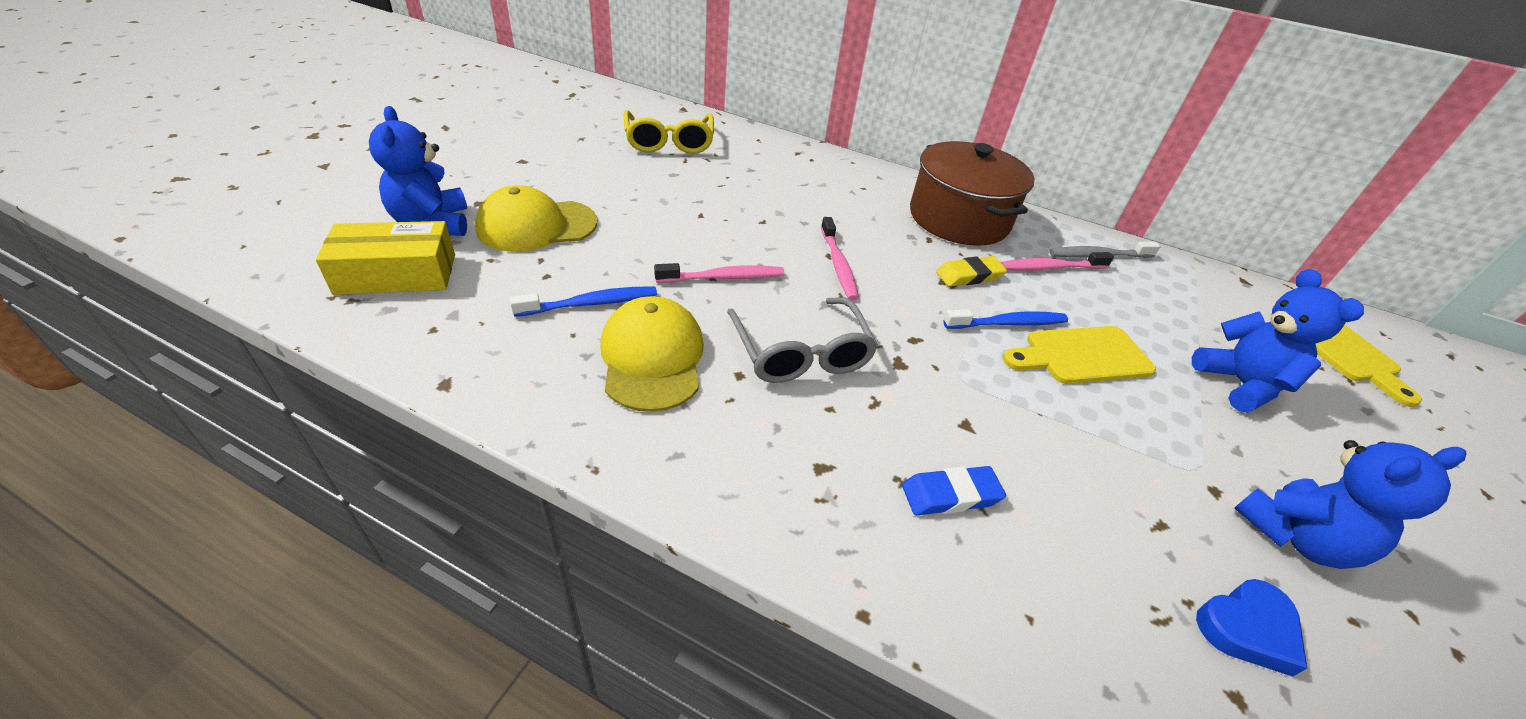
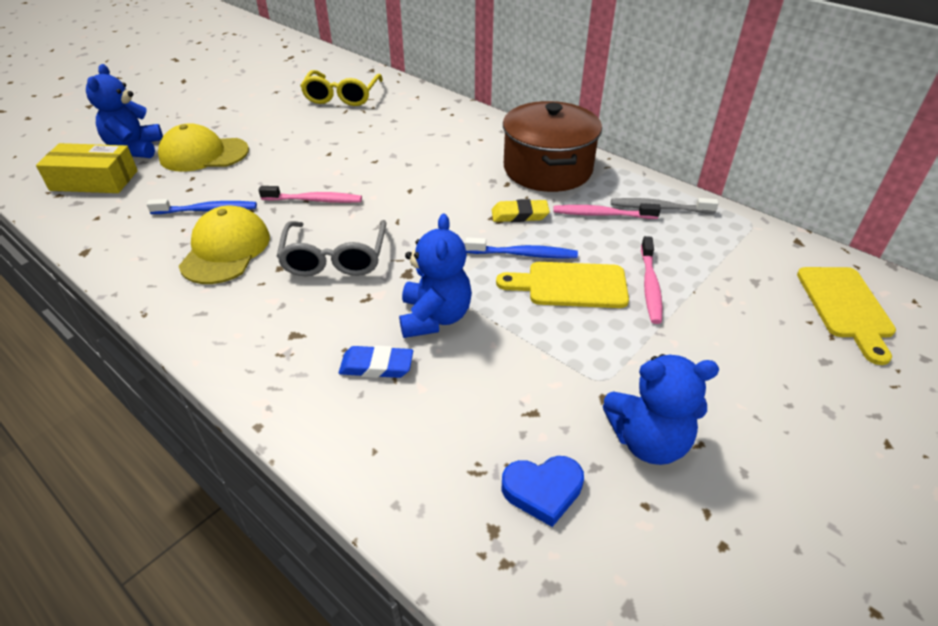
camera: 20 degrees right, 0 degrees up
pink toothbrush [821,217,859,300] -> pink toothbrush moved to [641,236,663,324]
blue teddy bear [1192,269,1364,413] -> blue teddy bear moved to [399,214,472,338]

